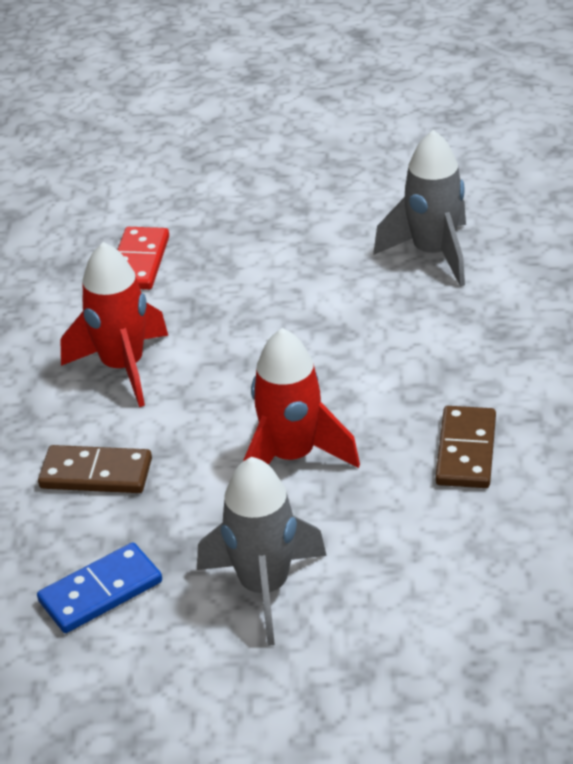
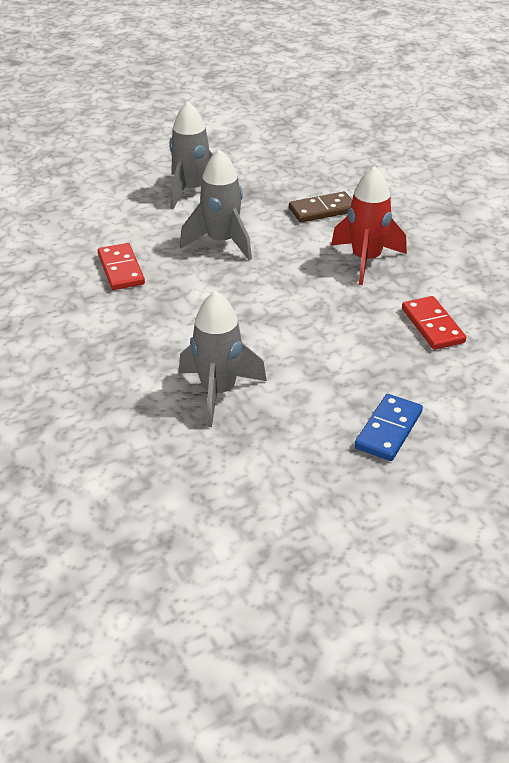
camera: 150 degrees right, 0 degrees up
blue domino [37,542,162,633] -> blue domino moved to [354,394,423,461]
red rocket [243,328,360,468] -> grey rocket [180,149,252,260]
brown domino [435,406,496,488] -> red domino [98,243,145,290]

